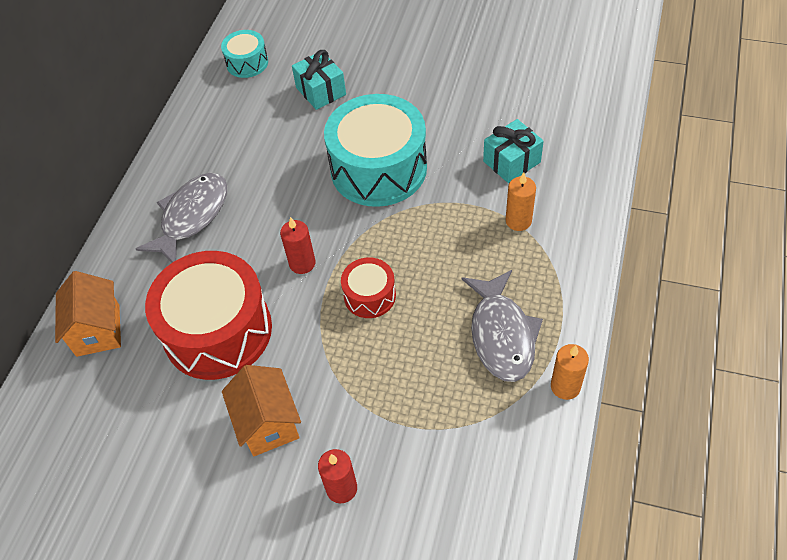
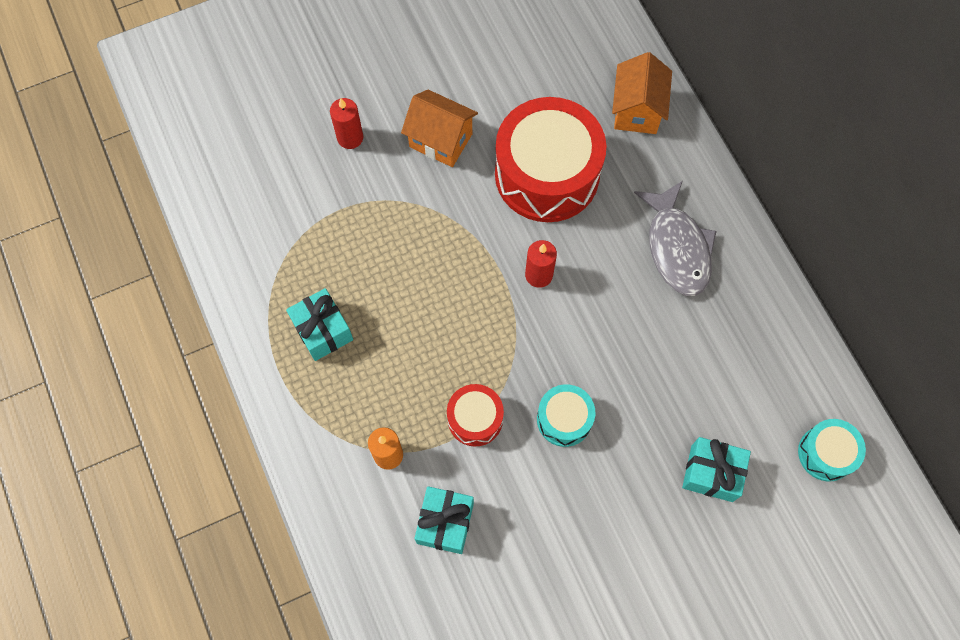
camera: 135 degrees right, 15 degrees up
orange house [55,271,121,357] -> orange house turned 60 degrees clockwise [612,52,672,134]
turquoise drum [324,94,427,207] -> turquoise drum [537,384,595,447], size x0.49
red drum [341,258,396,318] -> red drum moved to [447,384,504,447]
grey fish [462,270,543,382] -> turquoise gift [286,288,353,361]
orange candle [551,344,589,400] -> none

